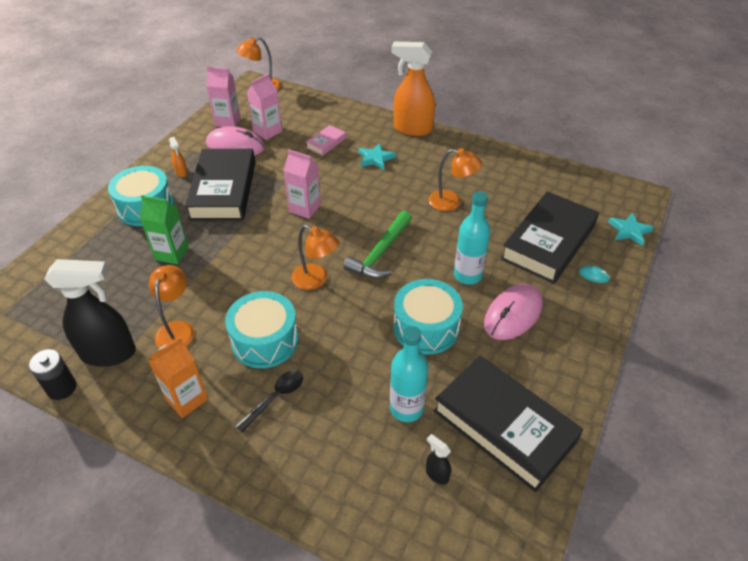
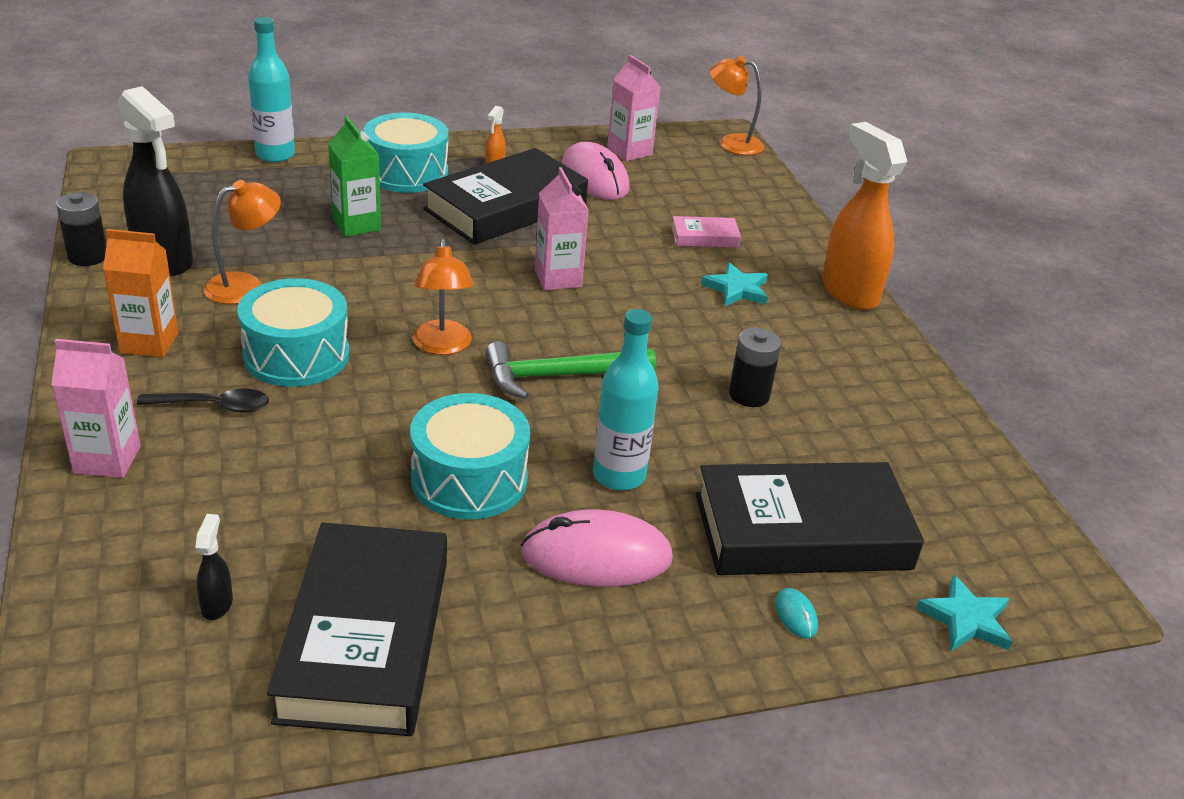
camera: 45 degrees right, 10 degrees down
pink carton [247,74,282,140] -> pink carton moved to [51,339,141,478]
turquoise bottle [390,326,428,422] -> turquoise bottle moved to [248,17,295,162]
orange lamp [428,148,482,211] -> black battery [729,328,781,407]

